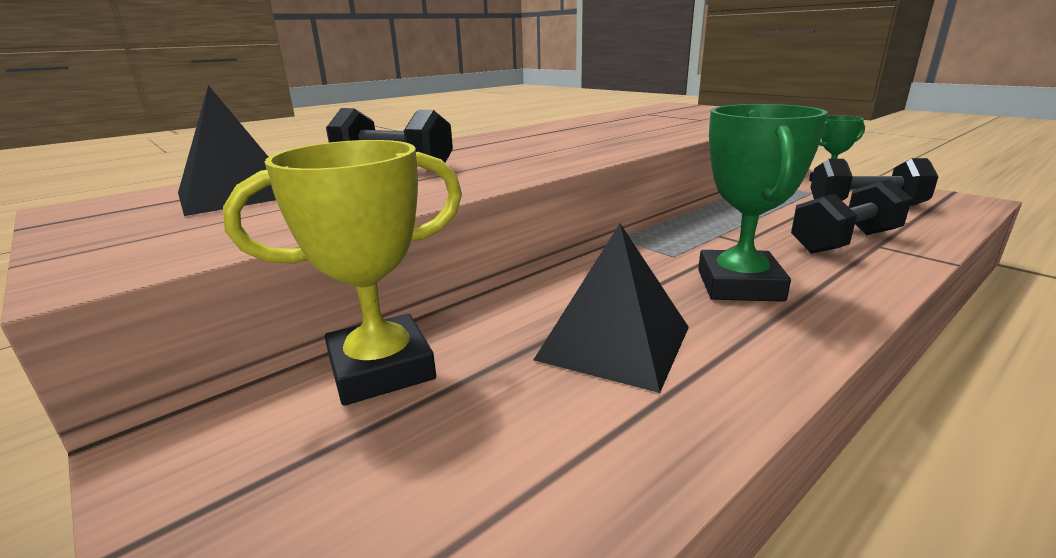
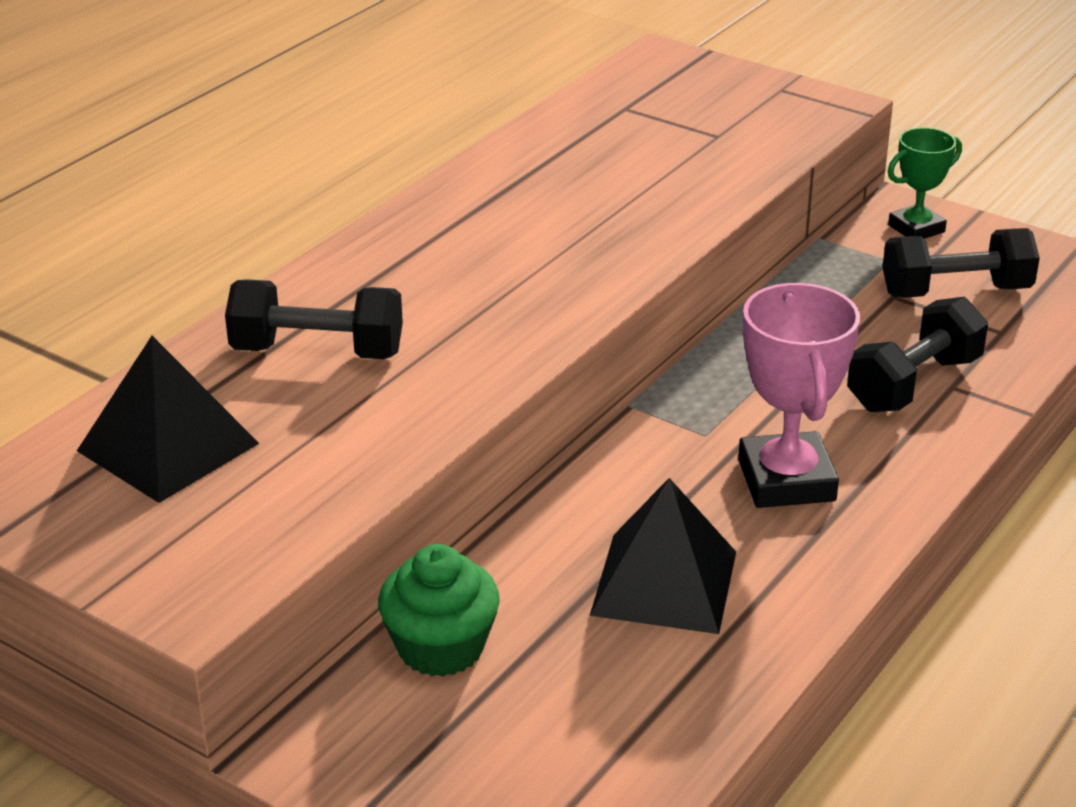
camera: 15 degrees left, 10 degrees up
yellow trophy [223,140,462,406] -> green cupcake [378,544,500,677]
green trophy [698,104,827,302] -> pink trophy [738,283,860,508]

